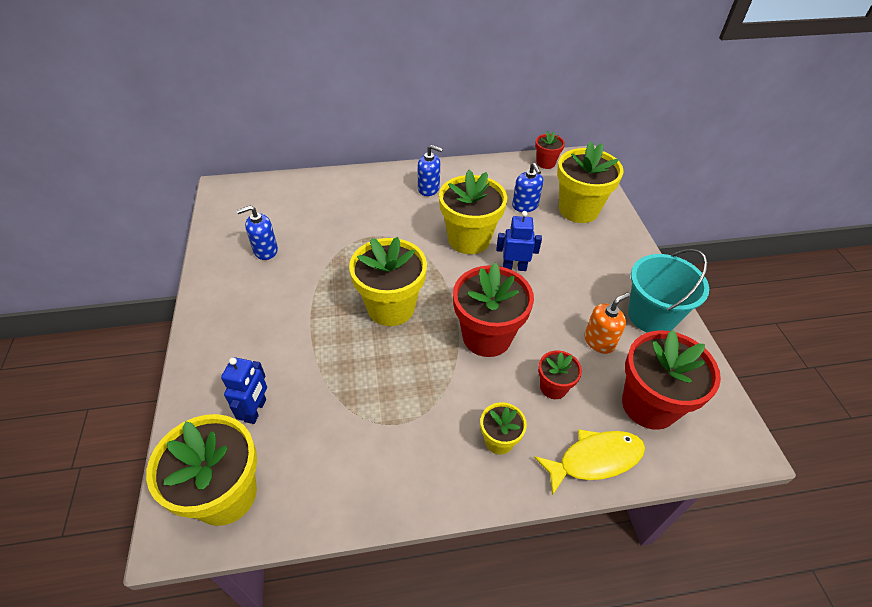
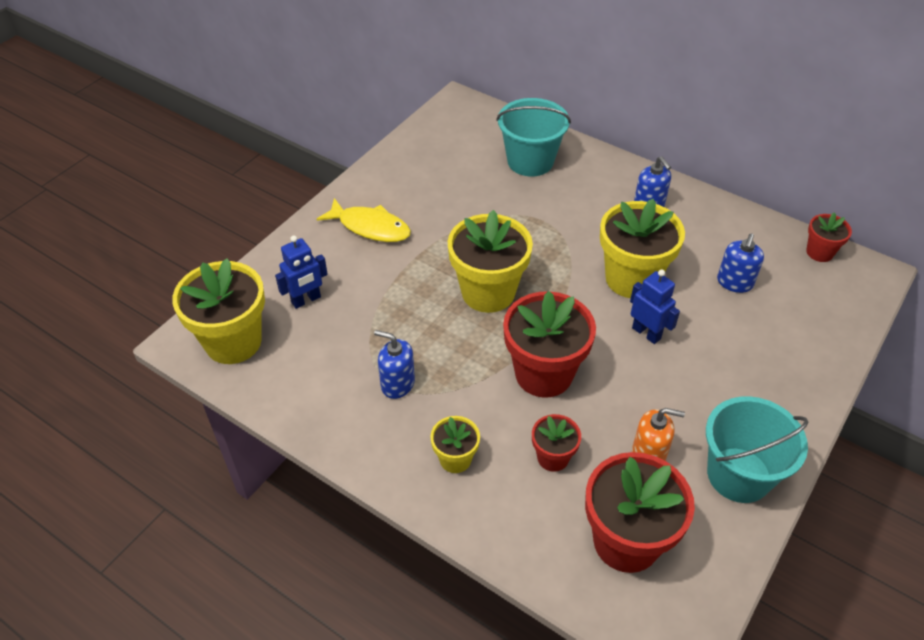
camera: 45 degrees right, 0 degrees up
blue soap dispenser [237,206,278,260] -> blue soap dispenser moved to [374,330,415,399]
yellow fish [534,429,645,496] -> yellow fish moved to [317,198,411,242]
yellow flower pot [557,141,624,223] -> none
none -> turquoise bucket [496,98,571,177]

